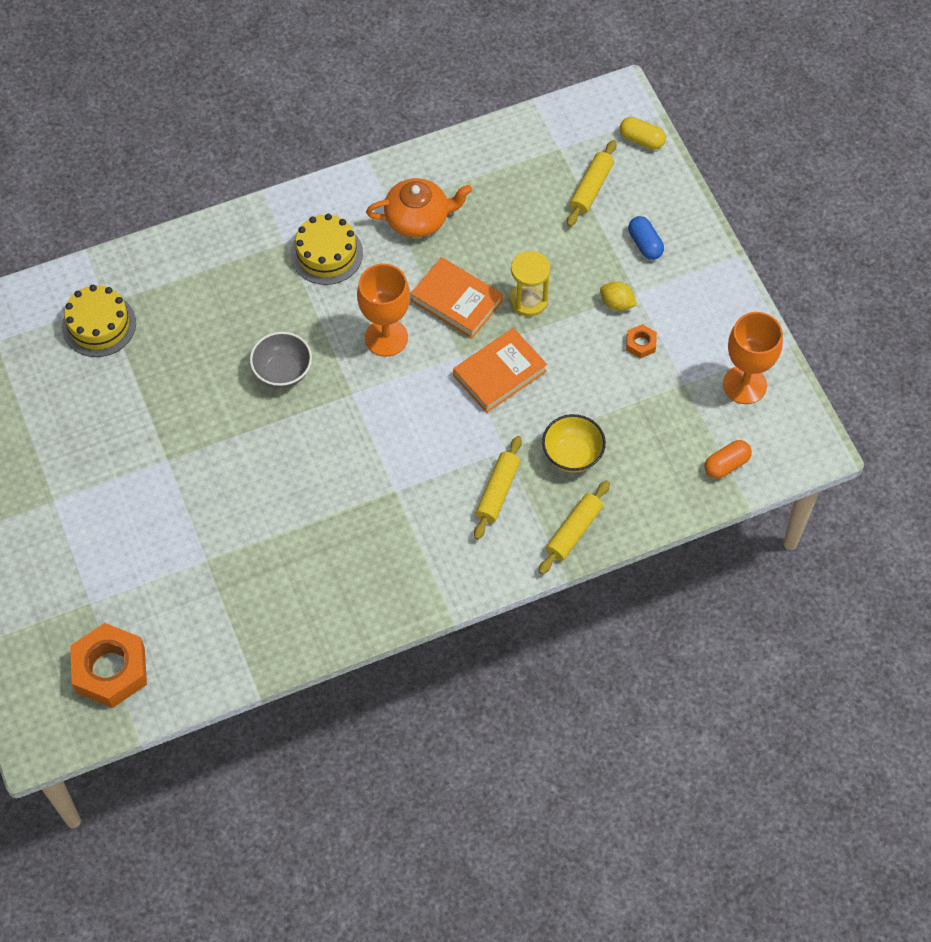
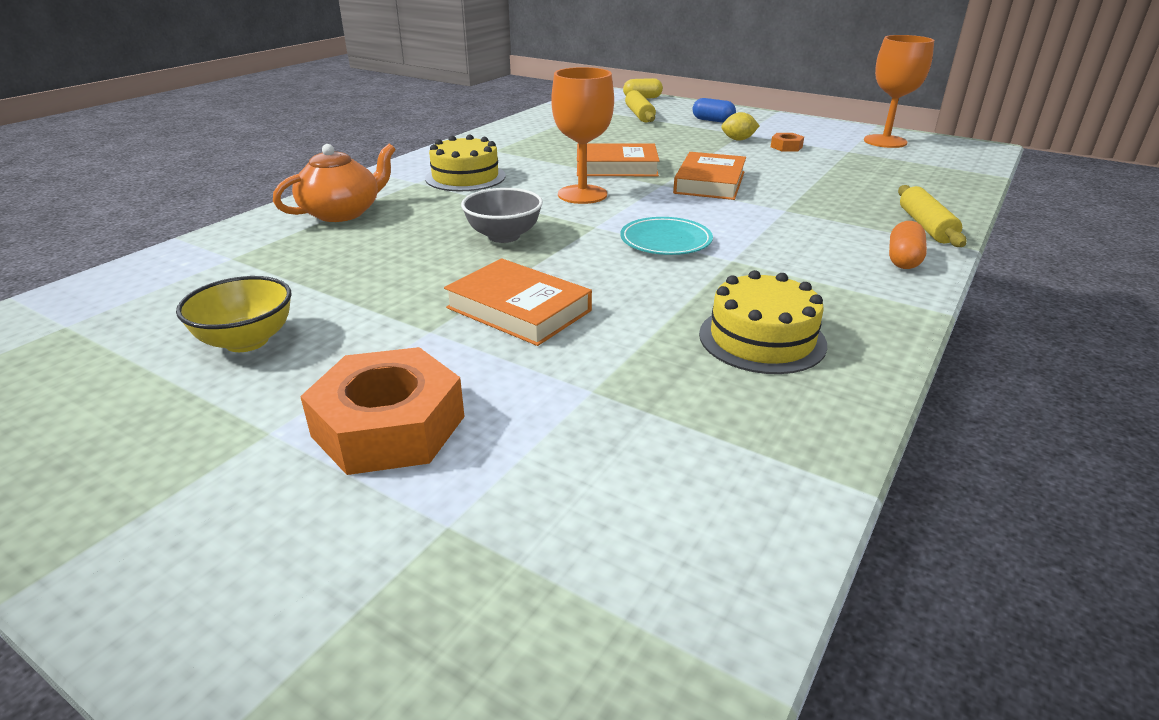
camera: 35 degrees left, 30 degrees down
yellow cake [62,285,136,357] -> yellow cake moved to [699,270,827,374]
orange nut [70,623,147,708] -> orange nut moved to [300,347,465,475]
orange teapot [366,178,472,238] -> orange teapot moved to [273,144,396,222]
yellow rolling pin [474,436,522,540] -> none
yellow hourglass [510,251,550,316] -> none
yellow bowl [542,414,606,473] -> yellow bowl moved to [176,276,291,352]
orange capsule [704,440,752,479] -> orange capsule moved to [889,221,927,269]
none -> orange book [444,258,592,346]
none -> turquoise plate [620,217,713,255]

